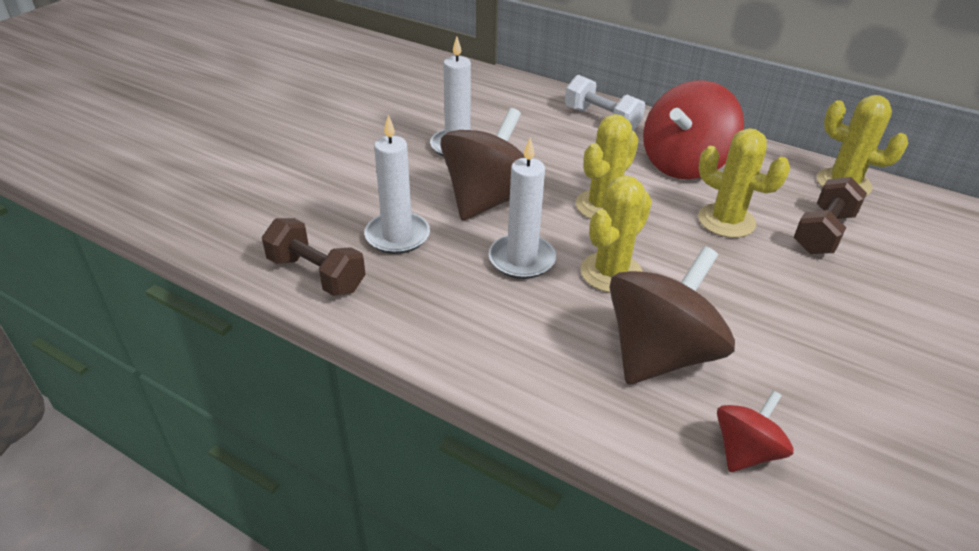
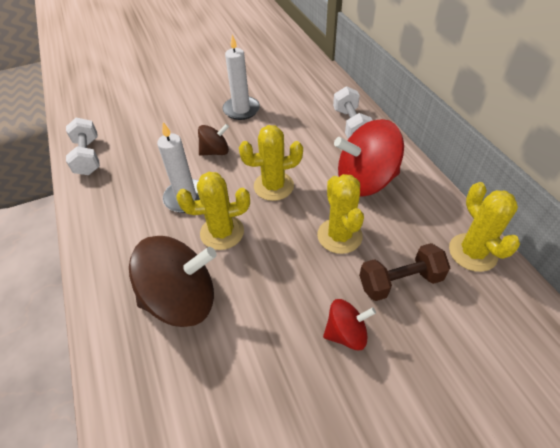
camera: 40 degrees right, 10 degrees up
brown dumbbell [262,218,366,296] -> white dumbbell [66,118,100,175]
white candle [364,115,430,254] -> none
brown spinning top [440,108,525,220] -> brown spinning top [198,124,229,156], size x0.53
red spinning top [717,391,794,472] -> red spinning top moved to [323,299,376,350]

